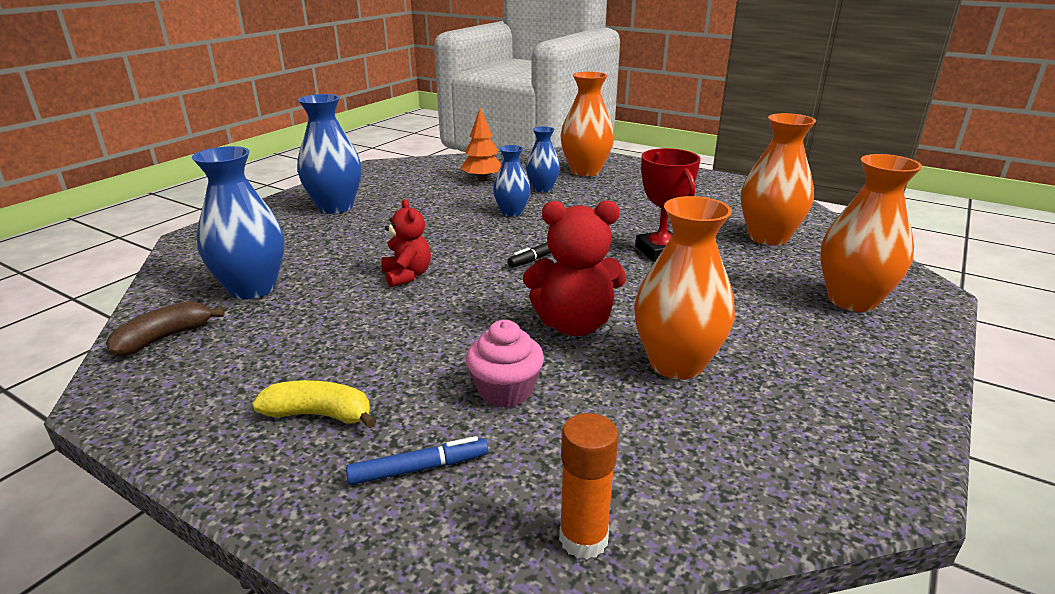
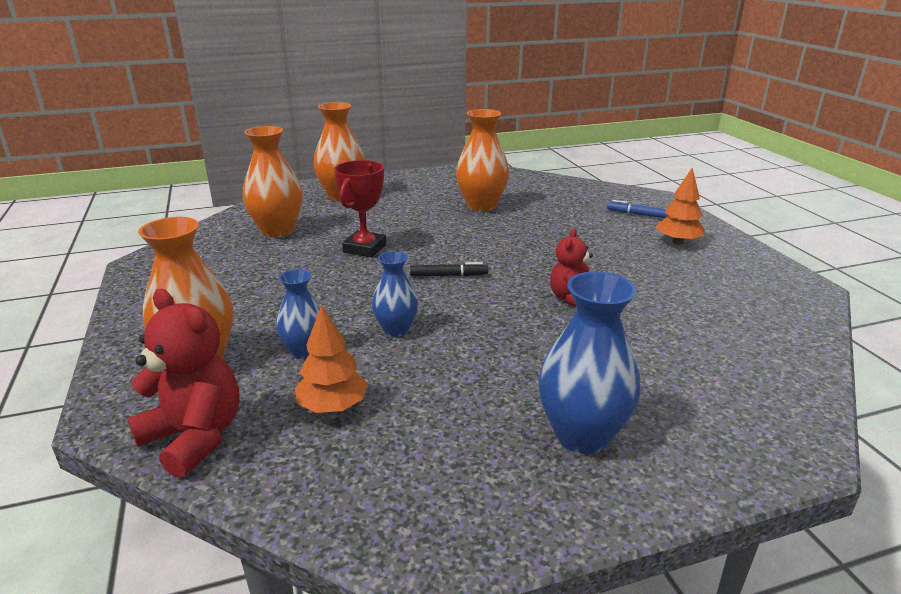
camera: 140 degrees left, 0 degrees up
brown banana [106,301,225,357] -> none
blue vase [192,146,284,300] -> none
yellow banana [252,380,376,429] -> orange tree [656,168,704,244]
pink cupcake [466,320,544,408] -> none
red teddy bear [523,200,626,336] -> red teddy bear moved to [127,289,240,478]
orange glue stick [559,413,619,559] -> none

